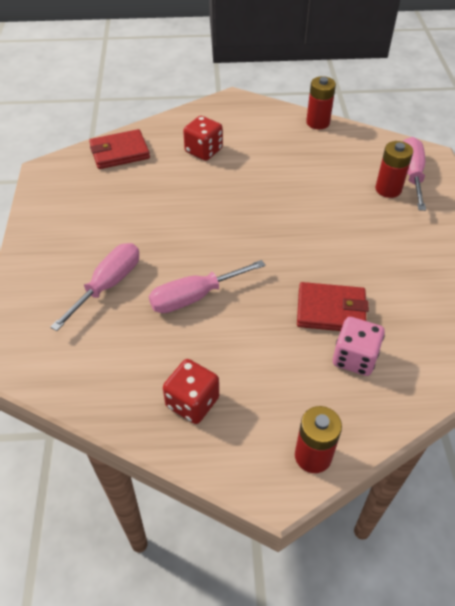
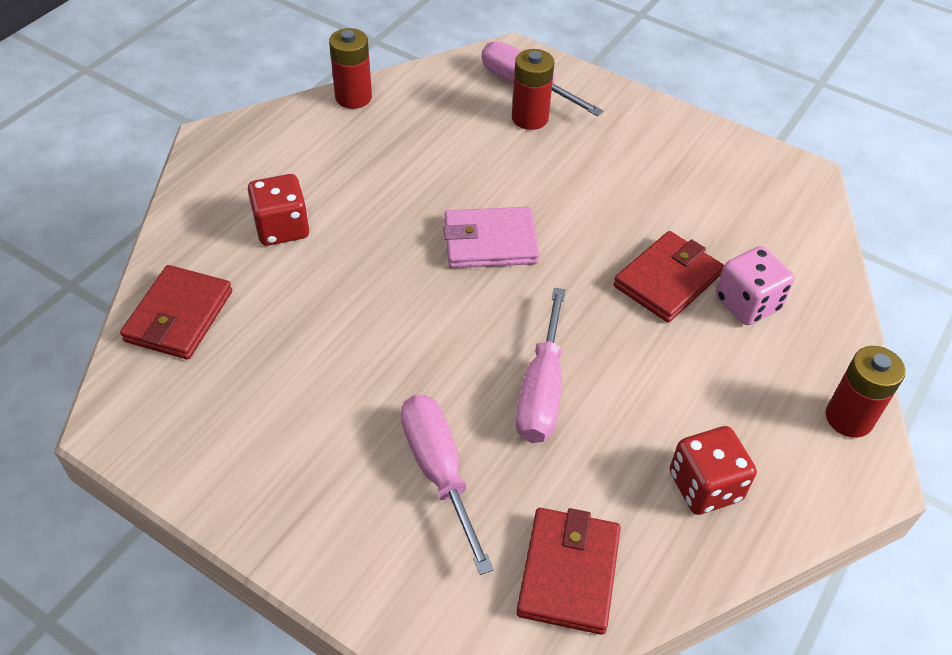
camera: 55 degrees left, 0 degrees up
none -> pink wallet [443,207,539,268]
none -> red wallet [516,508,621,635]

